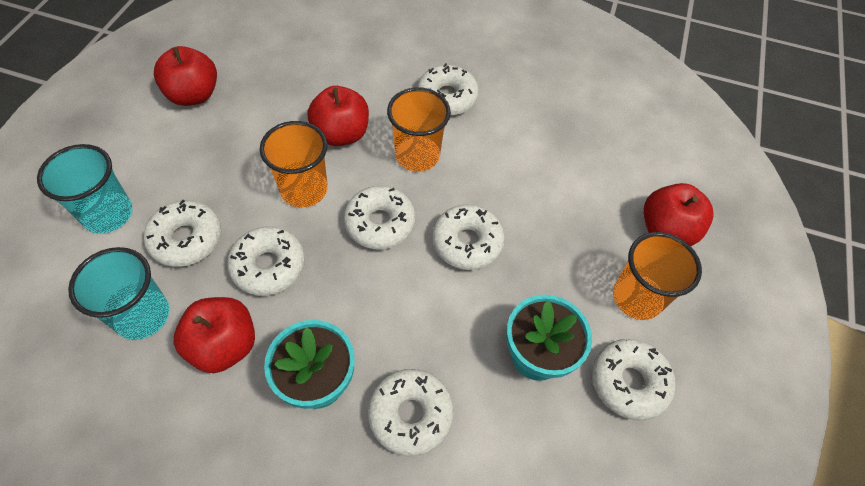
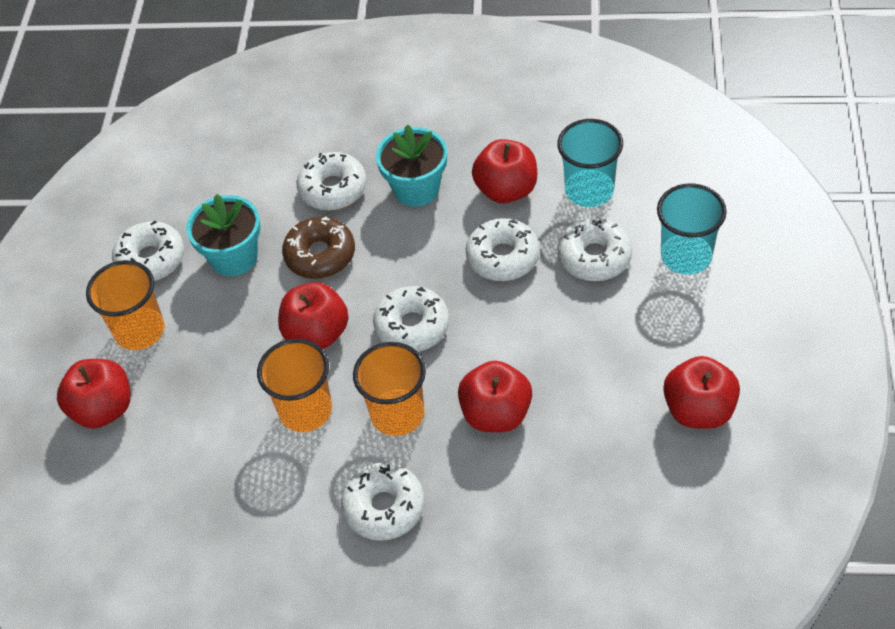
camera: 175 degrees right, 5 degrees down
orange cup [260,121,328,207] -> orange cup moved to [257,339,332,432]
white donut [432,204,505,270] -> red apple [278,282,349,349]
none -> brown donut [282,216,355,279]

